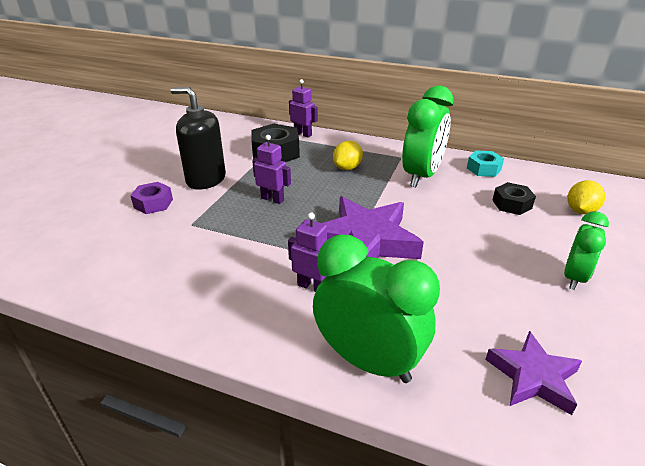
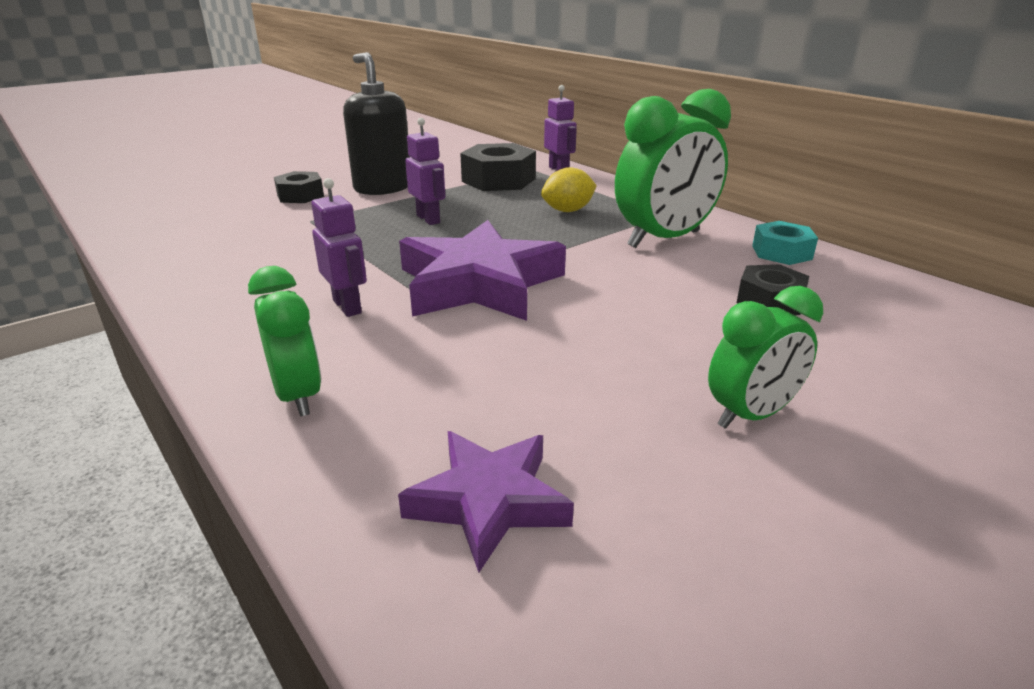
camera: 30 degrees right, 5 degrees down
purple nut [130,182,173,214] -> black nut [274,171,324,203]
green clock [313,234,440,383] -> green clock [248,266,321,417], size x0.60
yellow lemon [568,180,605,214] -> none

